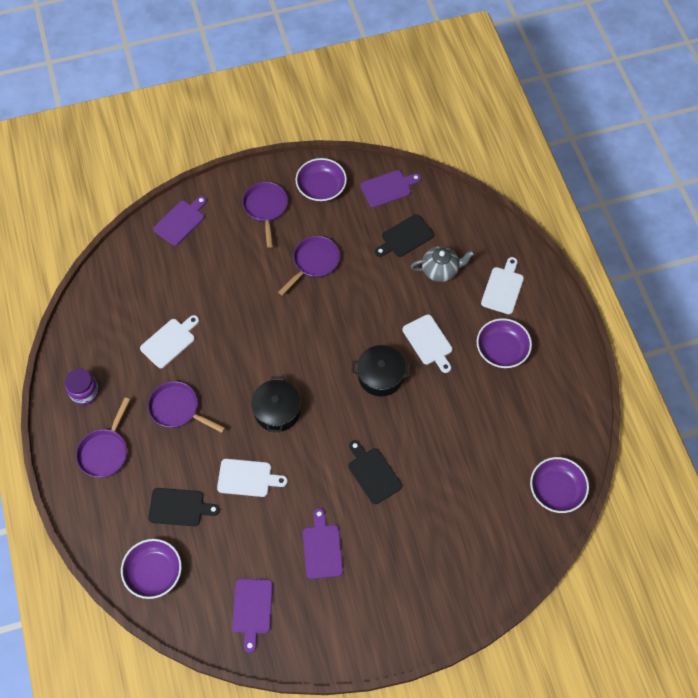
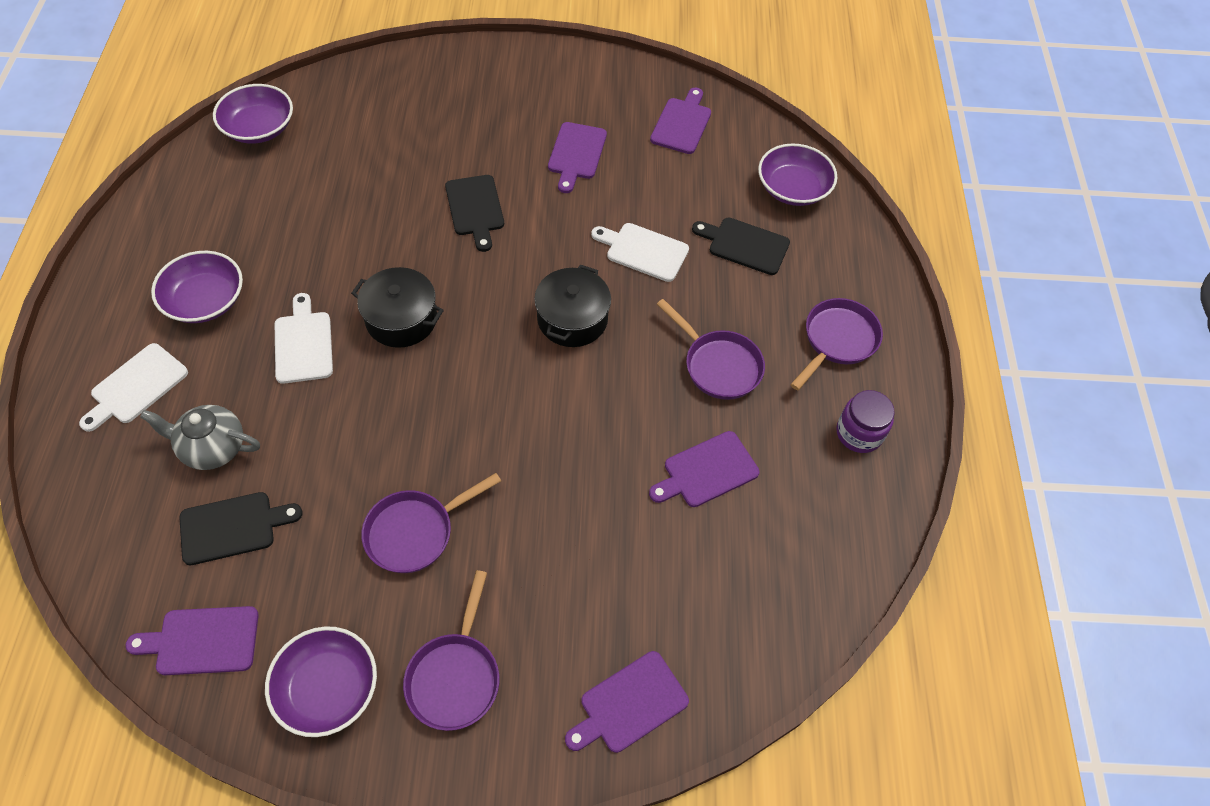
camera: 165 degrees left, 5 degrees down
white cutting board [140,315,199,368] -> purple cutting board [649,431,759,507]

